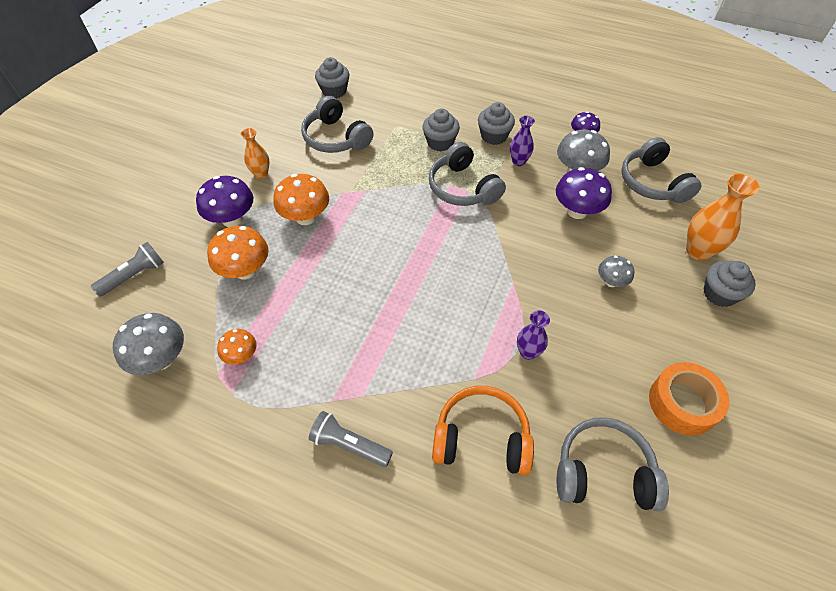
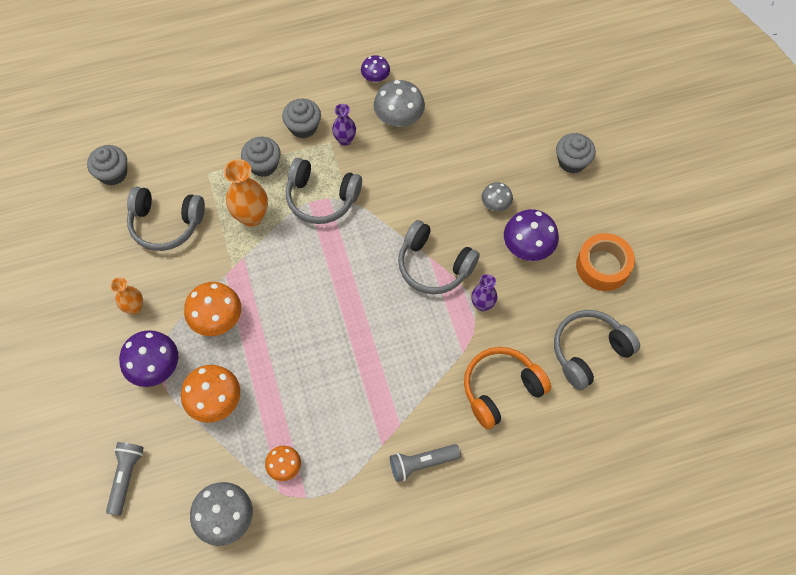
camera: 40 degrees left, 10 degrees up
purple mushroom [556,167,612,219] -> purple mushroom moved to [504,209,559,261]
grey headphones [621,137,702,203] -> grey headphones moved to [398,220,480,294]
orange vase [686,173,760,261] -> orange vase moved to [224,159,268,227]

